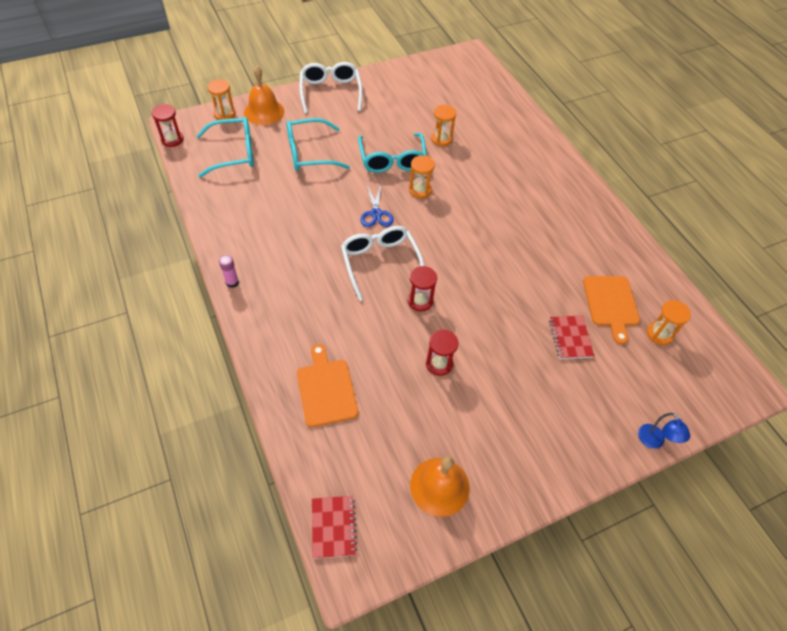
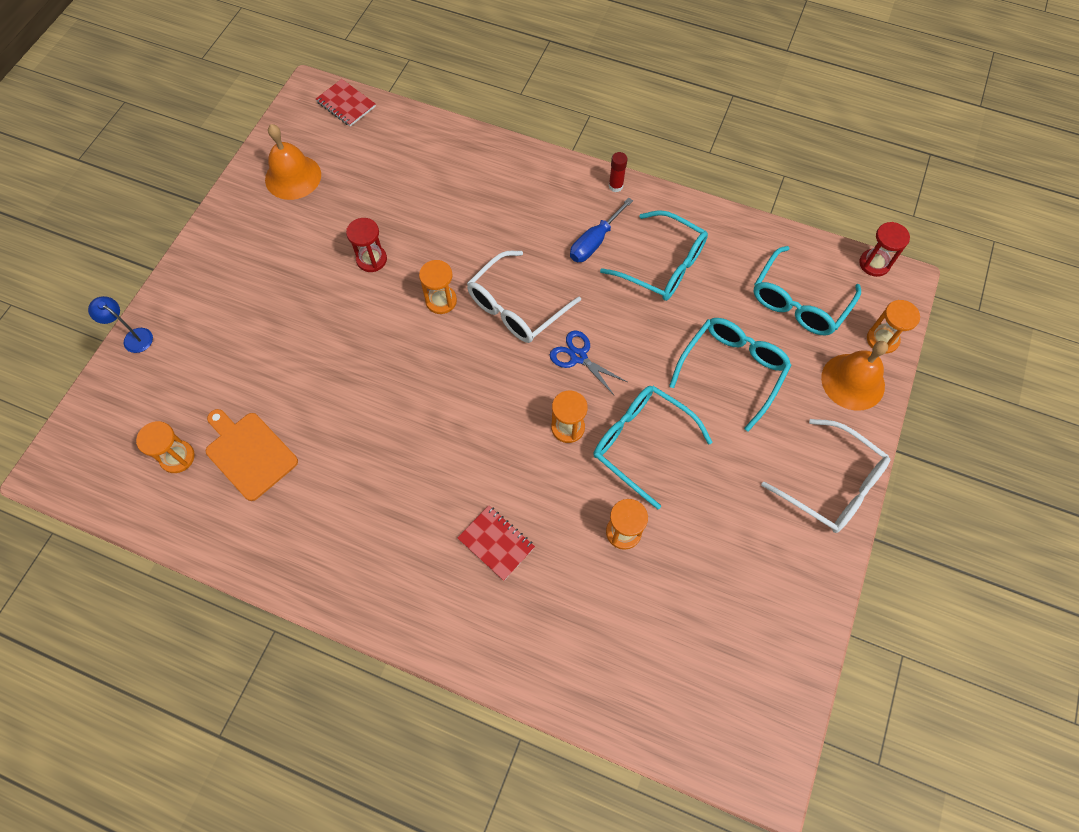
camera: 140 degrees right, 10 degrees up
pink glue stick [219,255,239,288] -> red glue stick [609,152,628,192]
orange cutting board [297,344,358,427] -> none
white glasses [341,226,424,301] -> white glasses turned 105 degrees clockwise [467,251,581,343]
red hourglass [408,266,437,312] -> orange hourglass [419,260,457,314]
red notebook [549,316,594,359] -> red notebook moved to [457,505,535,581]
none -> blue screwdriver [570,198,633,262]
none -> turquoise glasses [600,210,708,301]

